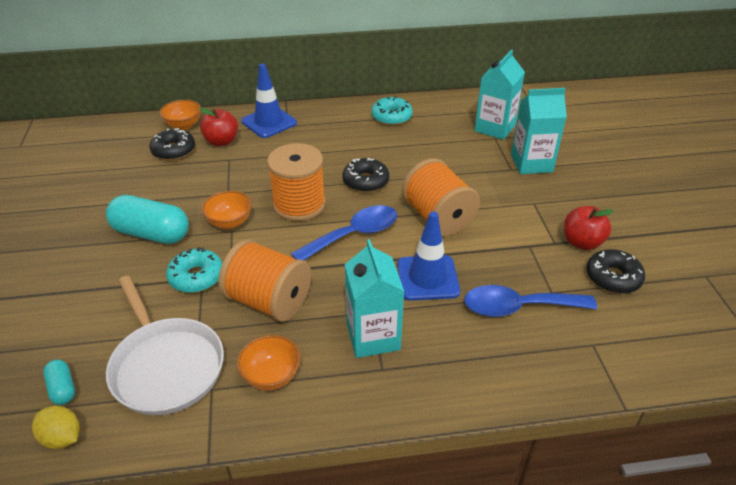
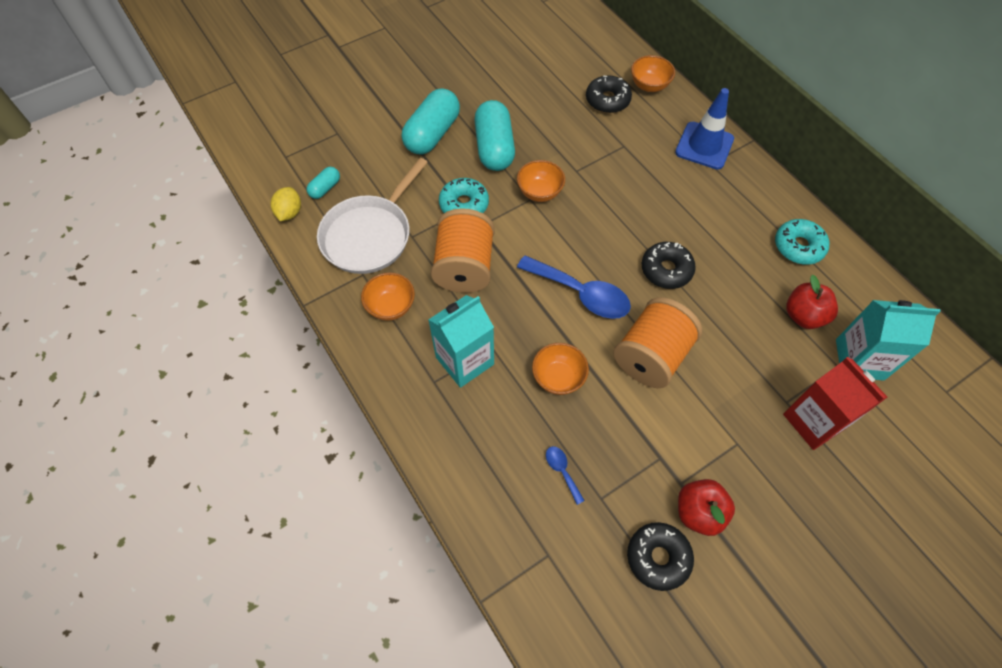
camera: 65 degrees right, 20 degrees up
red apple [200,108,238,146] -> red apple moved to [786,275,838,329]
orange spool [267,143,326,221] -> none
blue traffic cone [397,212,460,301] -> orange bowl [532,343,589,395]
blue spoon [464,285,597,317] -> blue spoon [546,446,585,505], size x0.45
turquoise carton [511,88,567,174] -> red carton [783,357,887,450]
none -> turquoise capsule [402,88,460,154]

